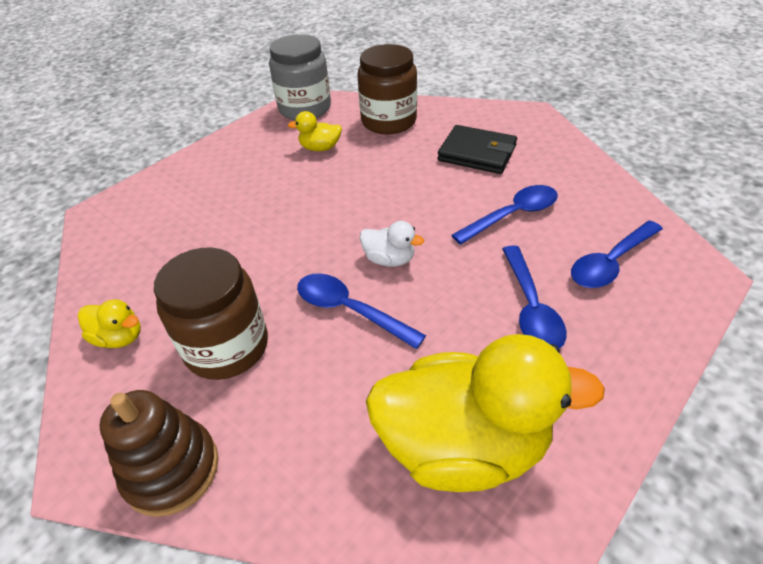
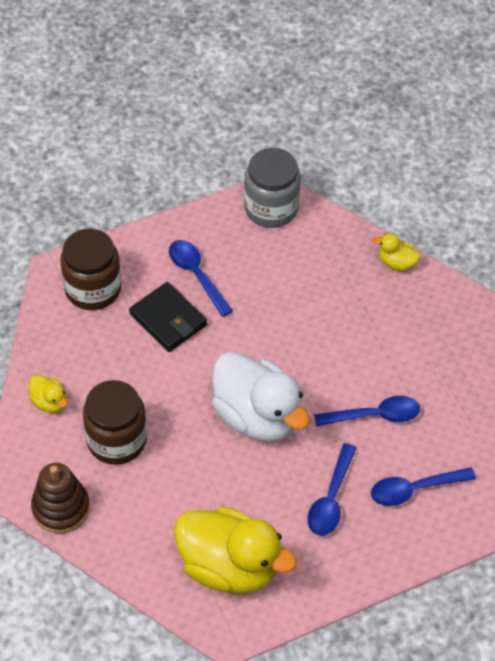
camera: 20 degrees right, 10 degrees up
yellow duck [288,111,342,151] -> yellow duck moved to [373,233,420,271]
blue spoon [297,273,426,349] -> blue spoon moved to [169,240,233,317]
brown jar [357,44,417,134] -> brown jar moved to [60,229,121,310]
white duck [360,221,424,267] -> white duck [212,352,310,442], size x2.29
black wallet [438,125,517,174] -> black wallet moved to [129,282,207,352]

